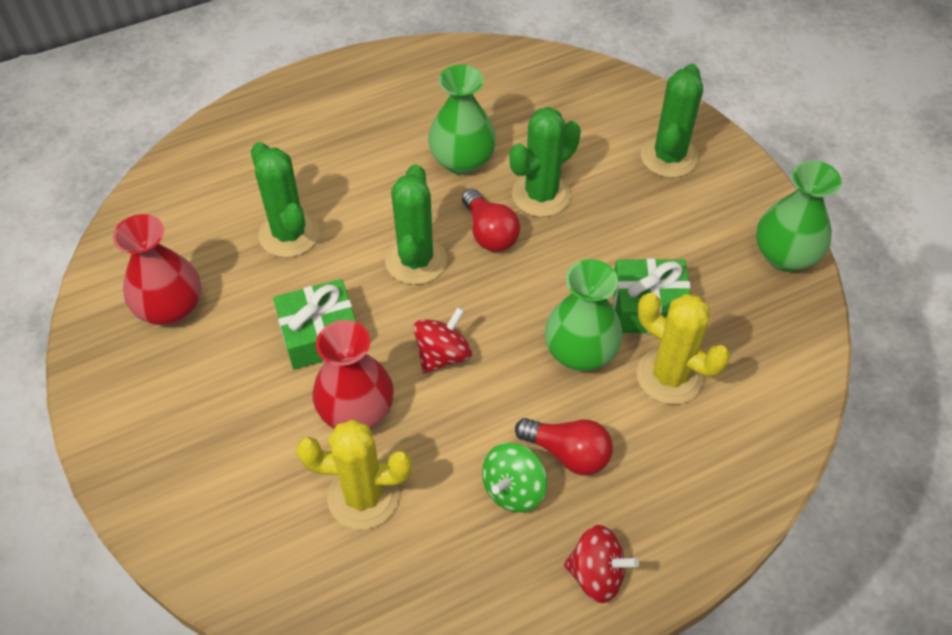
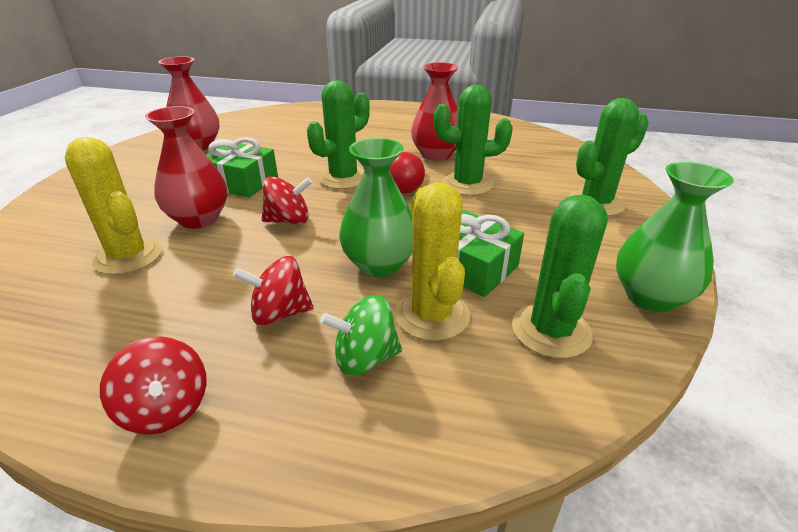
camera: 40 degrees right, 20 degrees down
green cactus [251,142,320,258] -> green cactus moved to [512,194,608,359]
green vase [428,64,496,175] -> red vase [411,63,459,161]
green spinning top [482,443,547,513] -> green spinning top moved to [320,295,402,376]
red light bulb [515,418,613,475] -> red spinning top [233,256,314,326]

